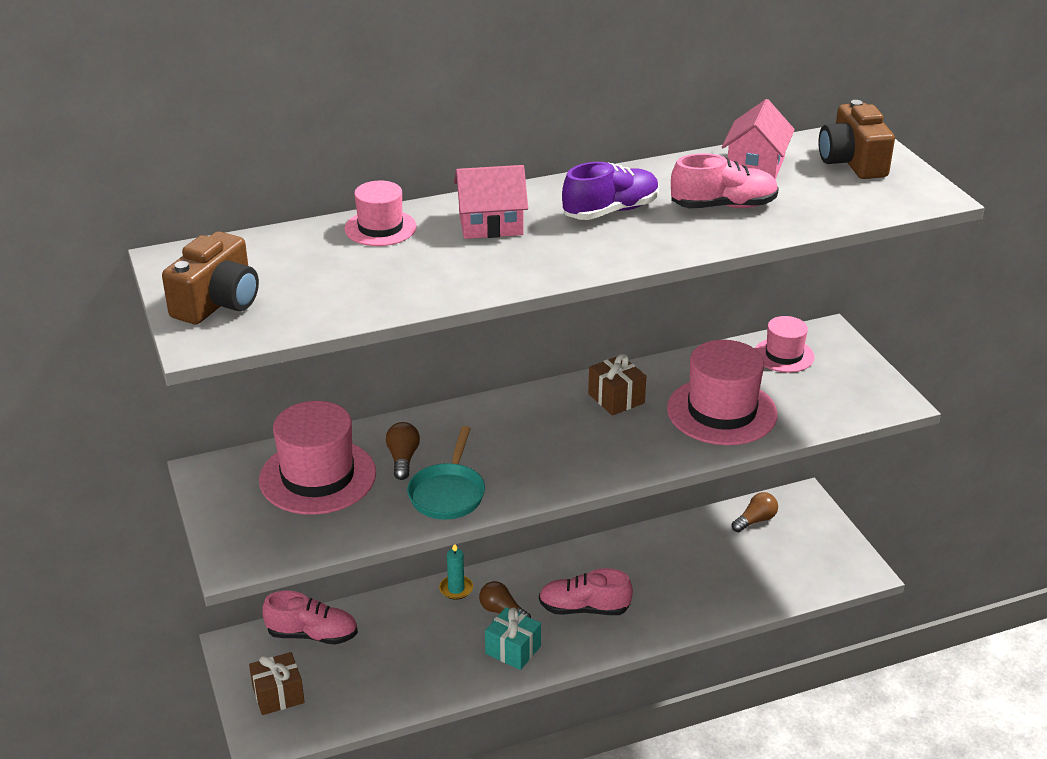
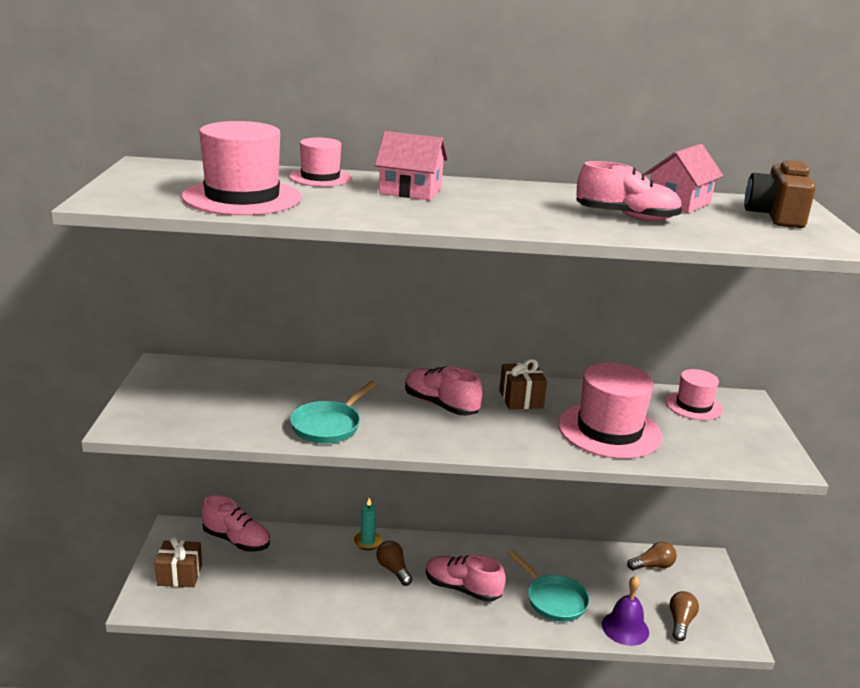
camera: 20 degrees right, 10 degrees down
brown camera [162,231,259,324] -> none
pink hat [259,401,376,515] -> pink hat moved to [182,121,302,215]
brown light bulb [386,422,420,480] -> brown light bulb moved to [670,591,699,641]
turquoise gift [485,607,541,670] -> none
purple shoe [562,162,659,220] -> none
none -> pink shoe [405,366,482,416]
none -> turquoise pan [508,550,590,622]
none -> purple bell [602,576,649,646]

